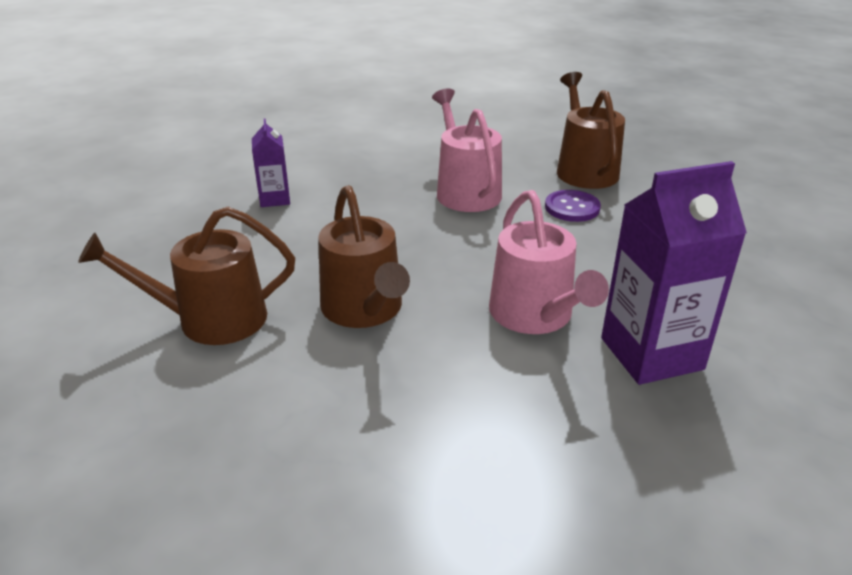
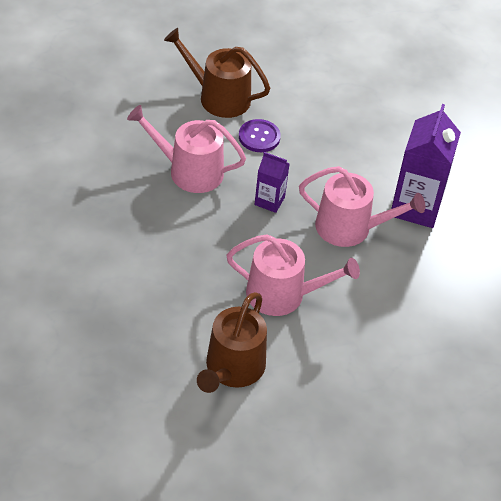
camera: 60 degrees left, 15 degrees up
purple carton [252,119,290,207] -> purple carton moved to [254,152,290,213]
brown watering can [318,185,410,328] -> pink watering can [226,234,360,316]

